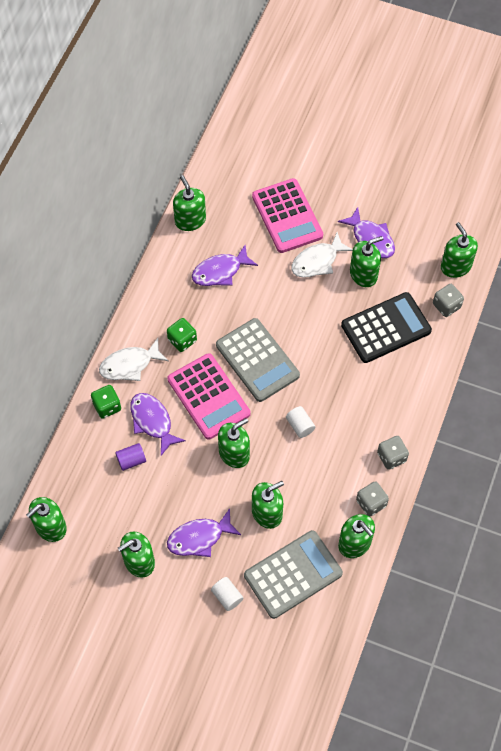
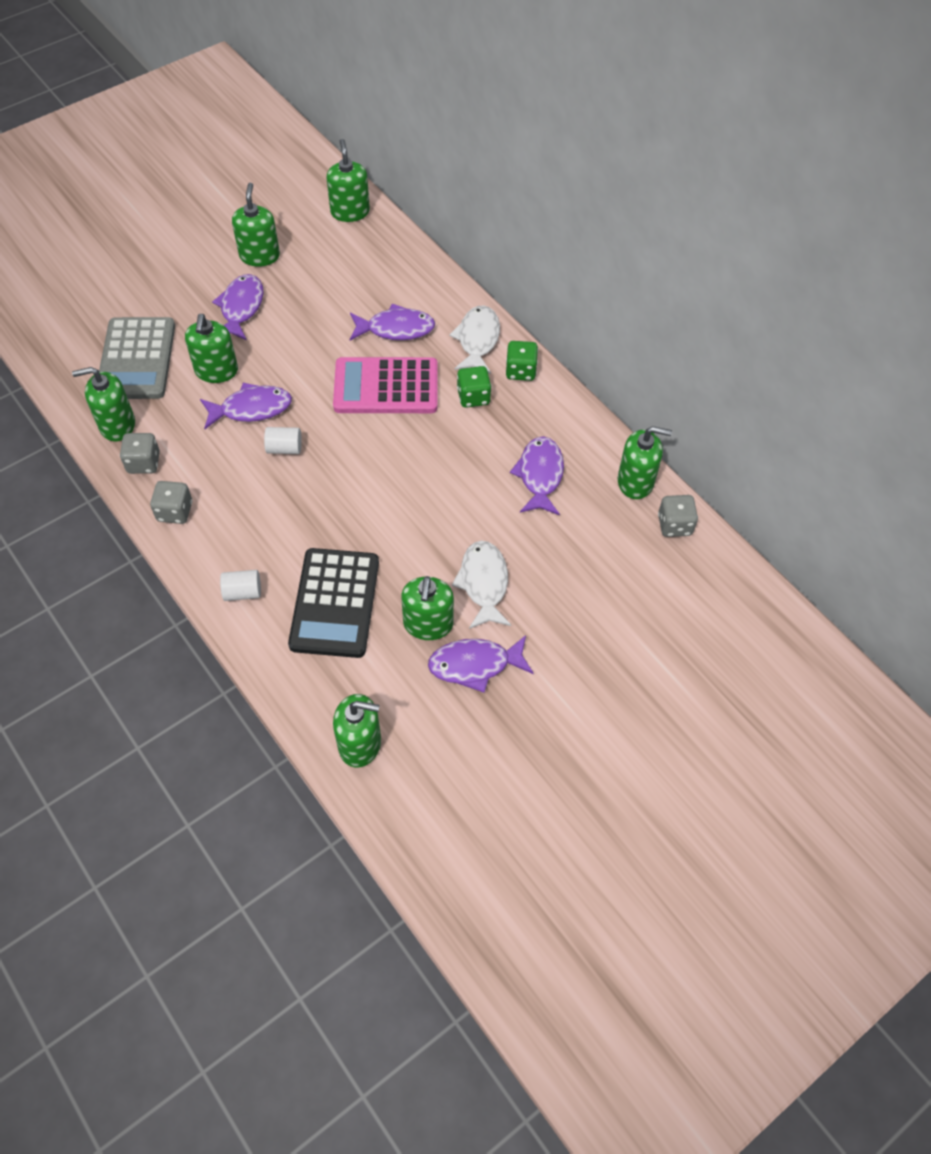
camera: 120 degrees right, 5 degrees down
green dice [91,385,121,419] -> green dice moved to [506,341,538,381]
purple cylinder [115,443,146,471] -> none
white cylinder [211,577,243,611] -> white cylinder moved to [220,570,261,601]
grey calculator [216,318,300,402] -> none
green soap dispenser [218,418,250,468] -> none
pink calculator [252,178,323,253] -> none
grey dice [433,284,464,317] -> grey dice moved to [658,495,698,537]
none -> purple fish [200,383,292,429]

